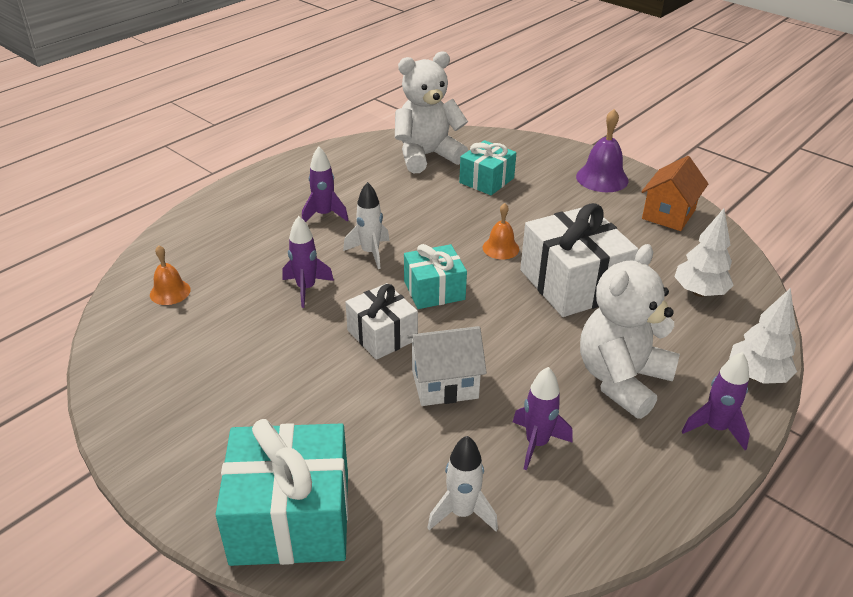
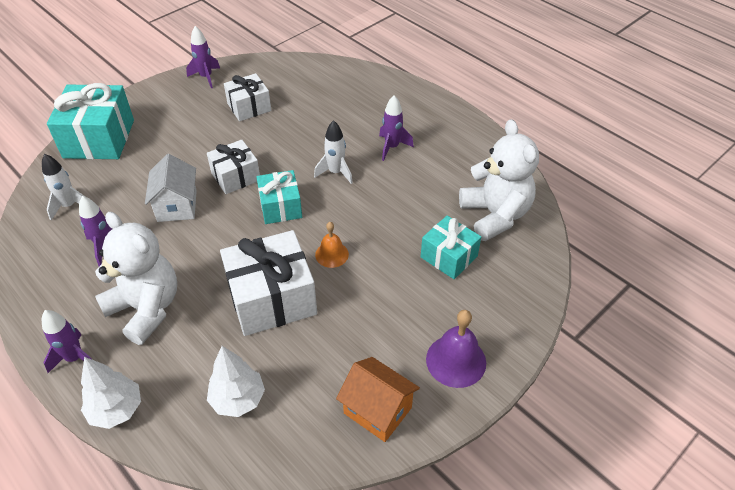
camera: 95 degrees right, 10 degrees up
orange bell [150,245,191,305] -> none
purple rocket [282,216,334,308] -> purple rocket moved to [186,26,220,88]
none -> white gift [224,73,271,121]

